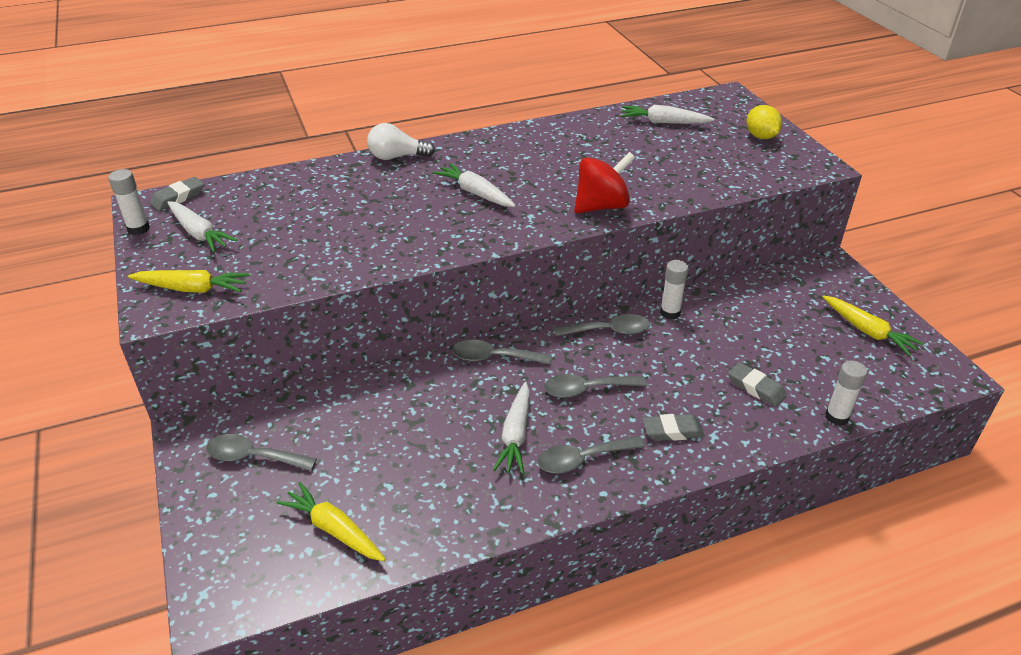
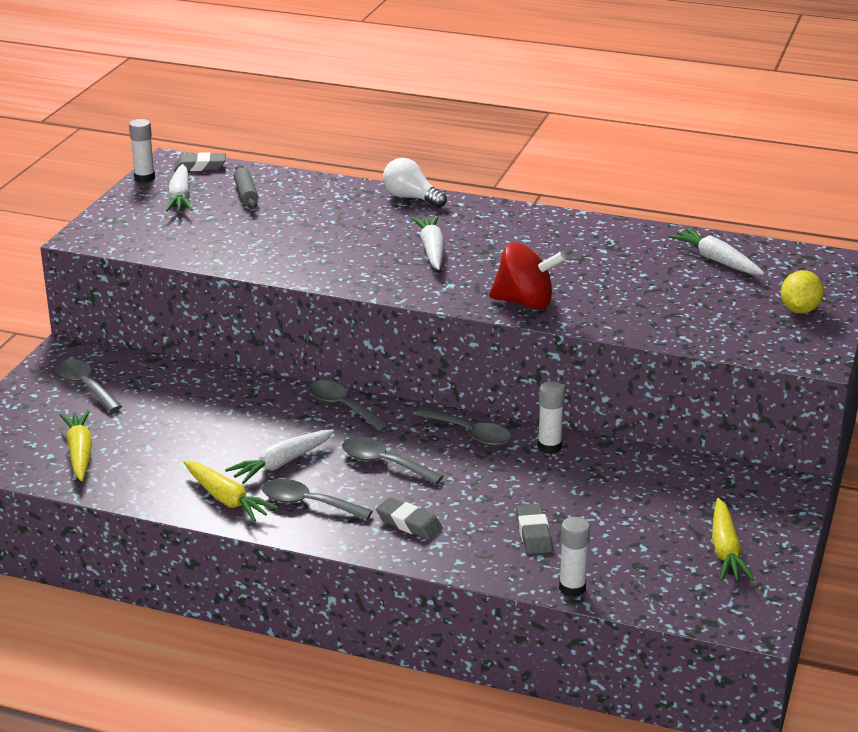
camera: 40 degrees right, 10 degrees down
yellow carrot [128,270,250,293] -> yellow carrot moved to [183,461,278,522]
none -> grey rolling pin [234,165,258,209]

